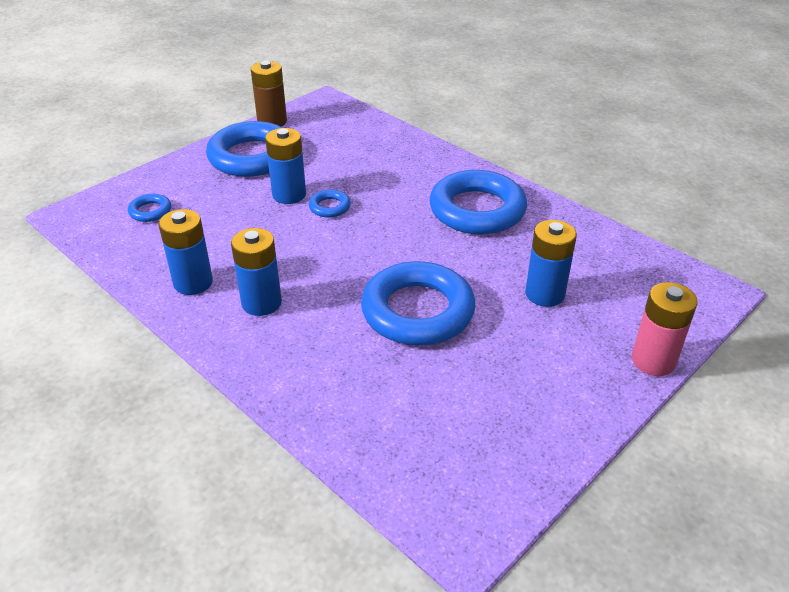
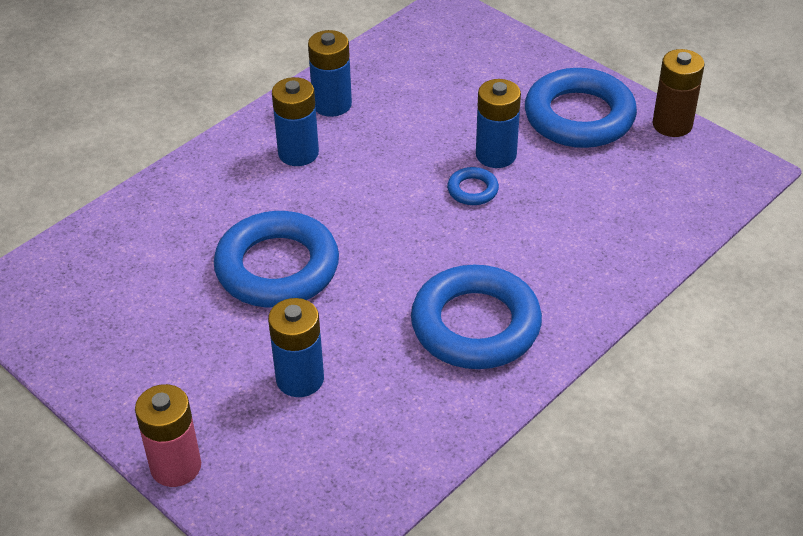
camera: 90 degrees right, 5 degrees up
blue ring [128,194,171,222] -> none

